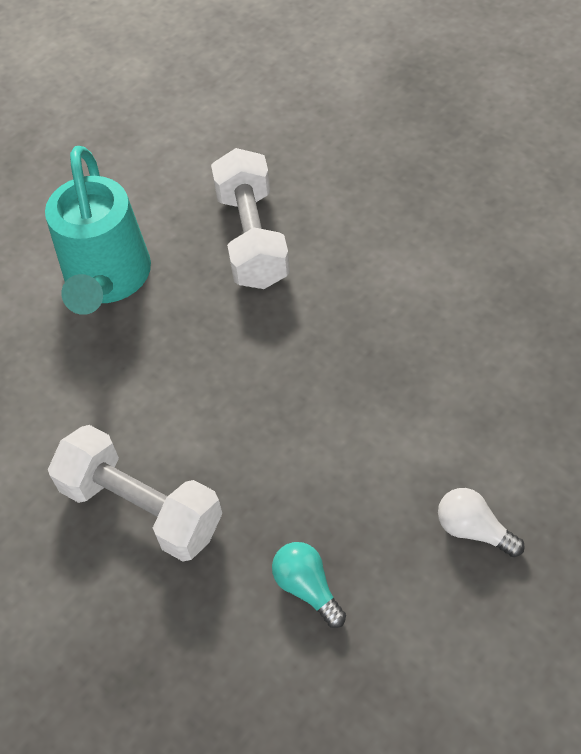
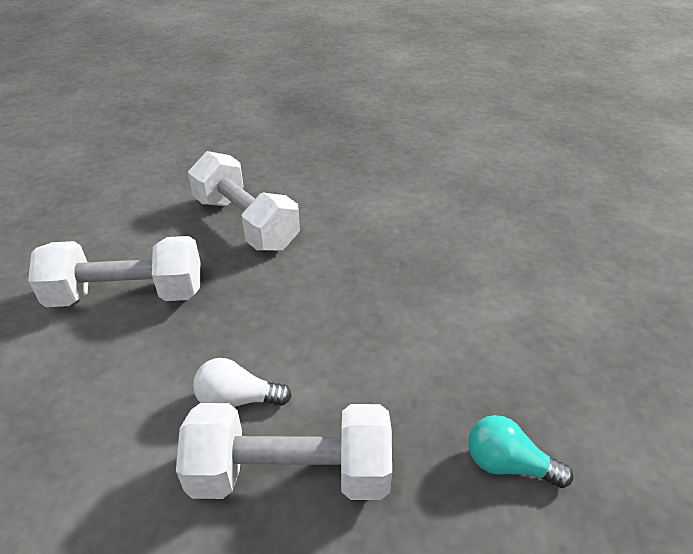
camera: 35 degrees left, 15 degrees down
turquoise watering can [45,146,151,315] -> white dumbbell [28,236,200,307]
white light bulb [438,488,525,557] -> white light bulb moved to [193,358,292,407]

